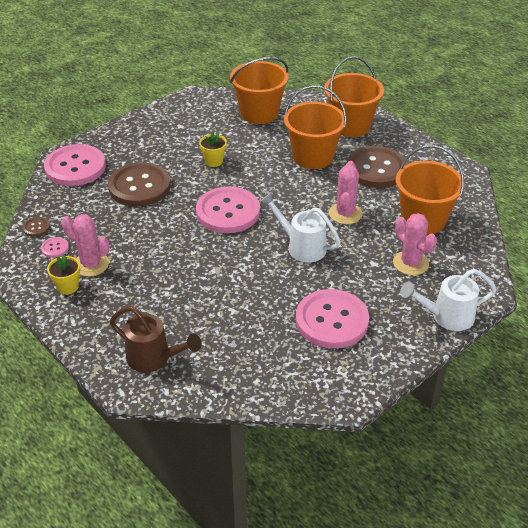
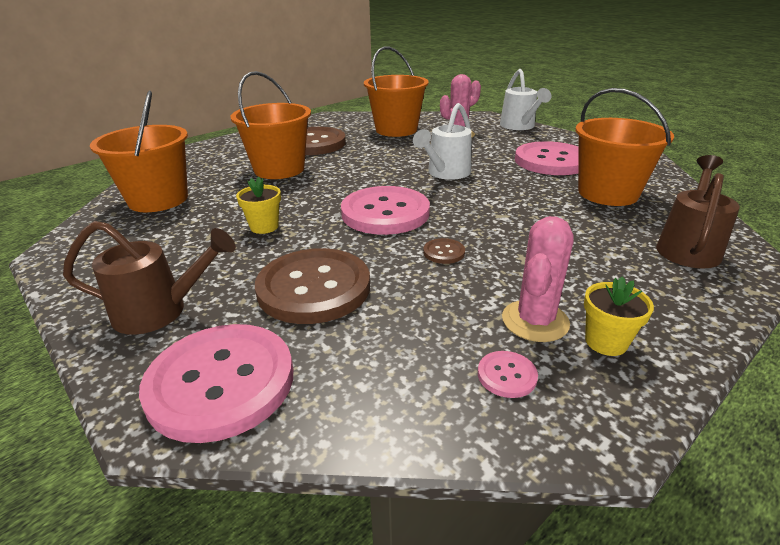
camera: 90 degrees left, 10 degrees down
brown button [23,217,50,237] -> brown button moved to [423,238,465,264]
orange bucket [324,56,384,137] -> orange bucket moved to [575,88,674,206]
pink cactus [329,161,362,224] -> none
none -> brown watering can [63,221,236,335]

